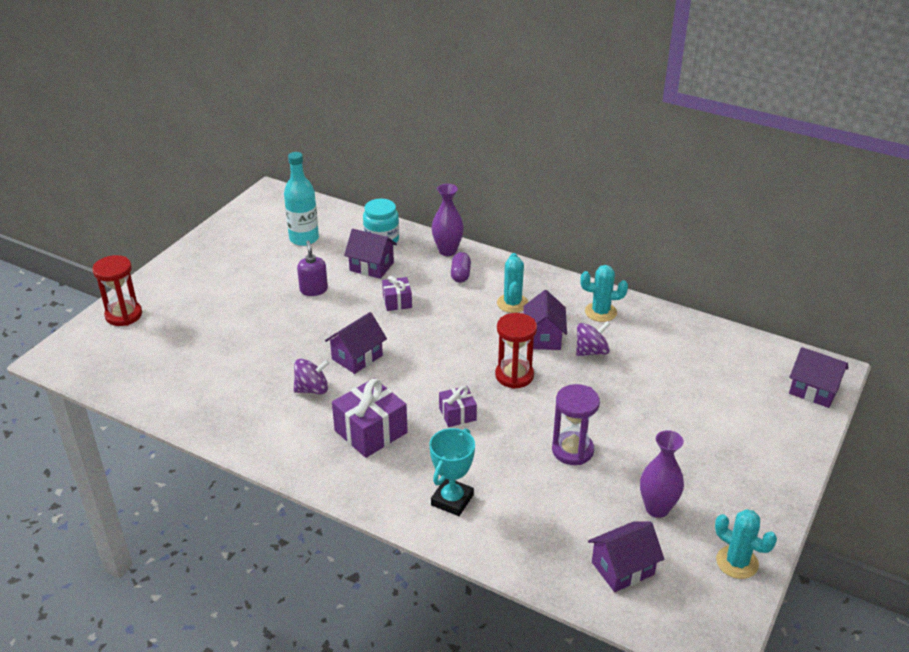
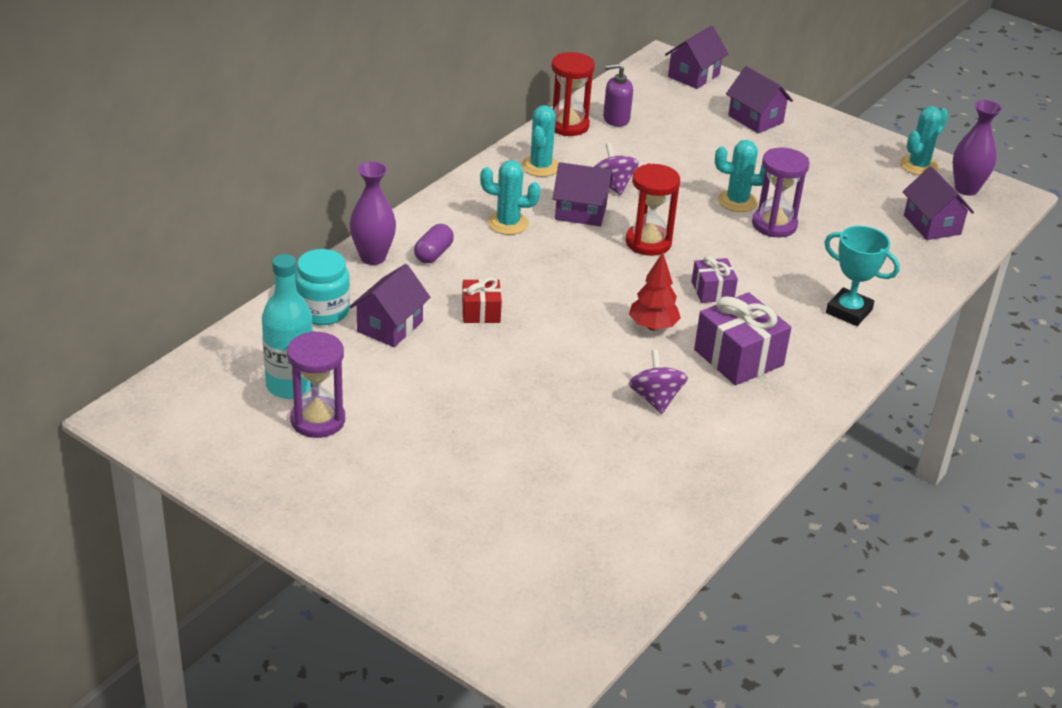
camera: 85 degrees left, 0 degrees up
red hourglass [92,255,142,326] -> red hourglass moved to [552,52,595,136]
purple soap dispenser [297,241,328,296] -> purple soap dispenser moved to [603,63,633,127]
purple house [325,312,387,374] -> purple house moved to [726,66,793,133]
purple gift [382,276,412,311] -> red gift [462,277,502,323]
purple capsule [451,252,471,283] -> purple capsule turned 75 degrees counterclockwise [414,224,454,263]
purple vase [640,430,684,518] -> purple vase moved to [953,100,1002,196]
none -> purple hourglass [287,331,345,438]
none -> red tree [629,252,681,331]
none -> turquoise cactus [715,140,765,212]

